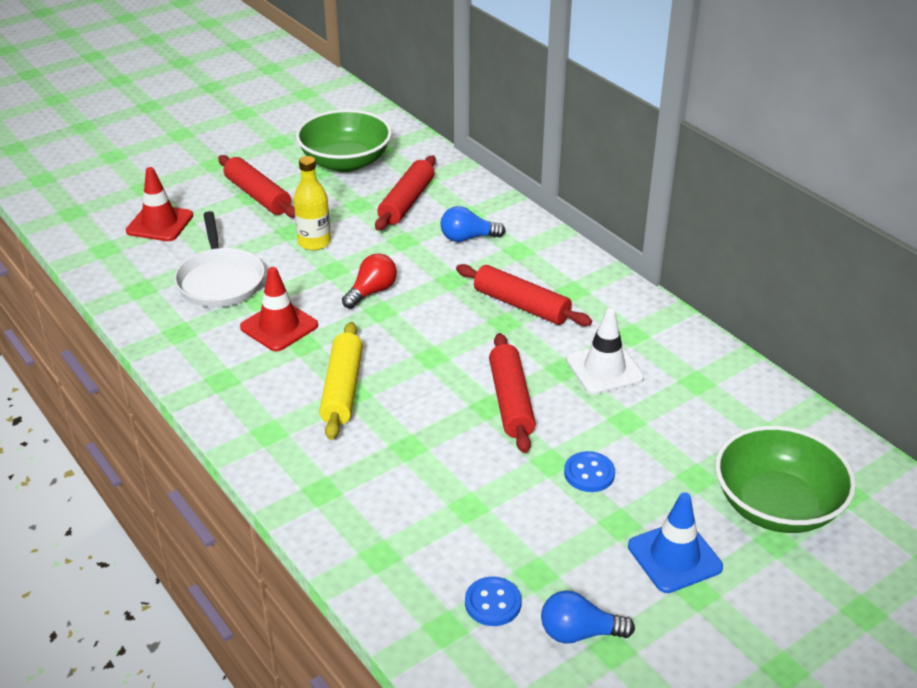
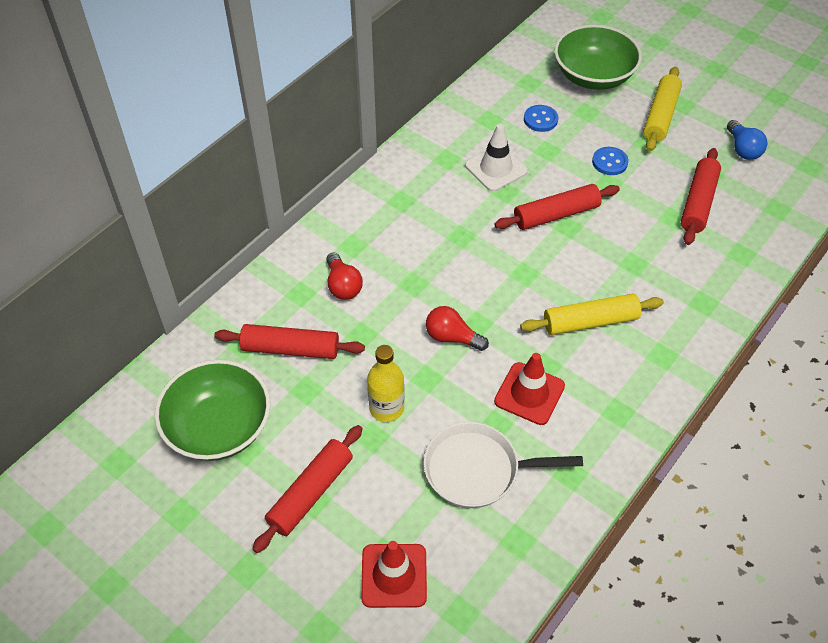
camera: 105 degrees left, 15 degrees up
white pan [174,211,265,307] -> white pan turned 150 degrees counterclockwise [424,422,583,508]
blue light bulb [441,206,505,242] -> red light bulb [326,252,363,300]
red rolling pin [456,264,592,326] -> red rolling pin moved to [681,148,721,245]
blue button [465,576,521,626] -> blue button moved to [524,105,558,132]
blue traffic cone [628,492,723,593] -> yellow rolling pin [643,67,682,151]

